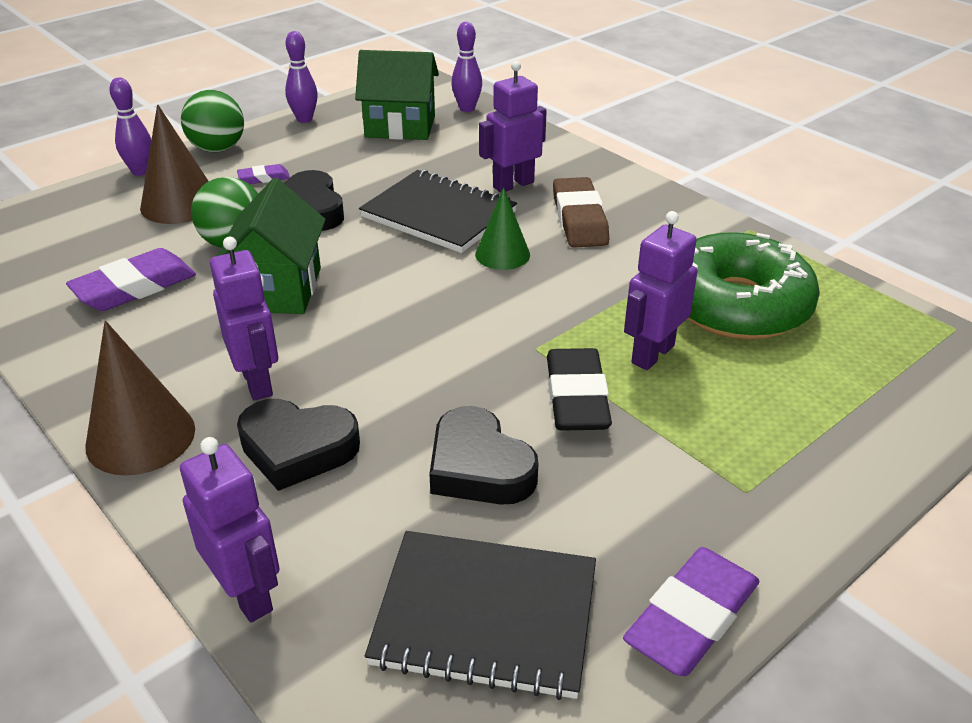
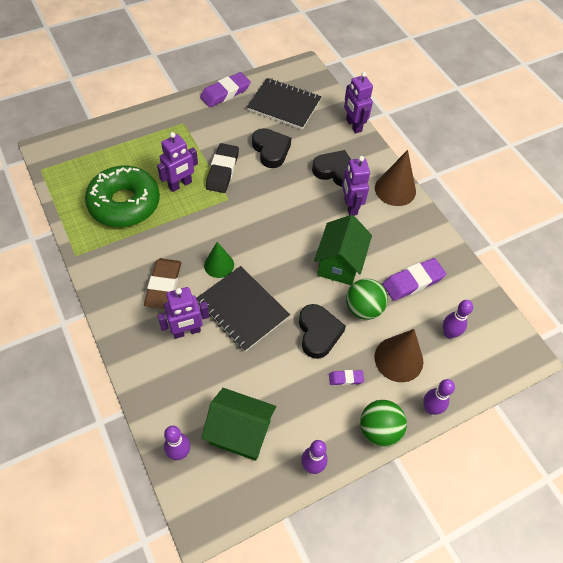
camera: 170 degrees left, 20 degrees up
none -> purple bowling pin [443,300,473,339]

